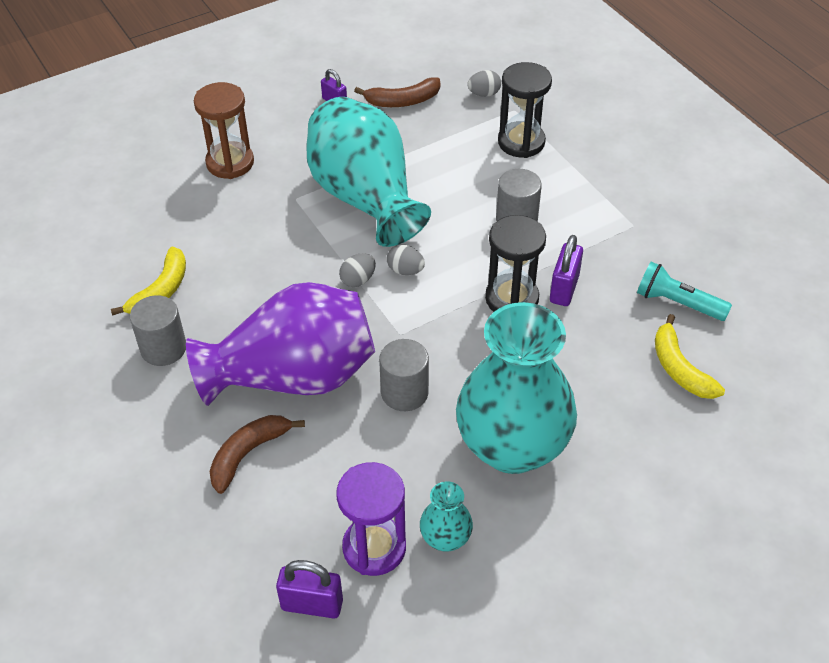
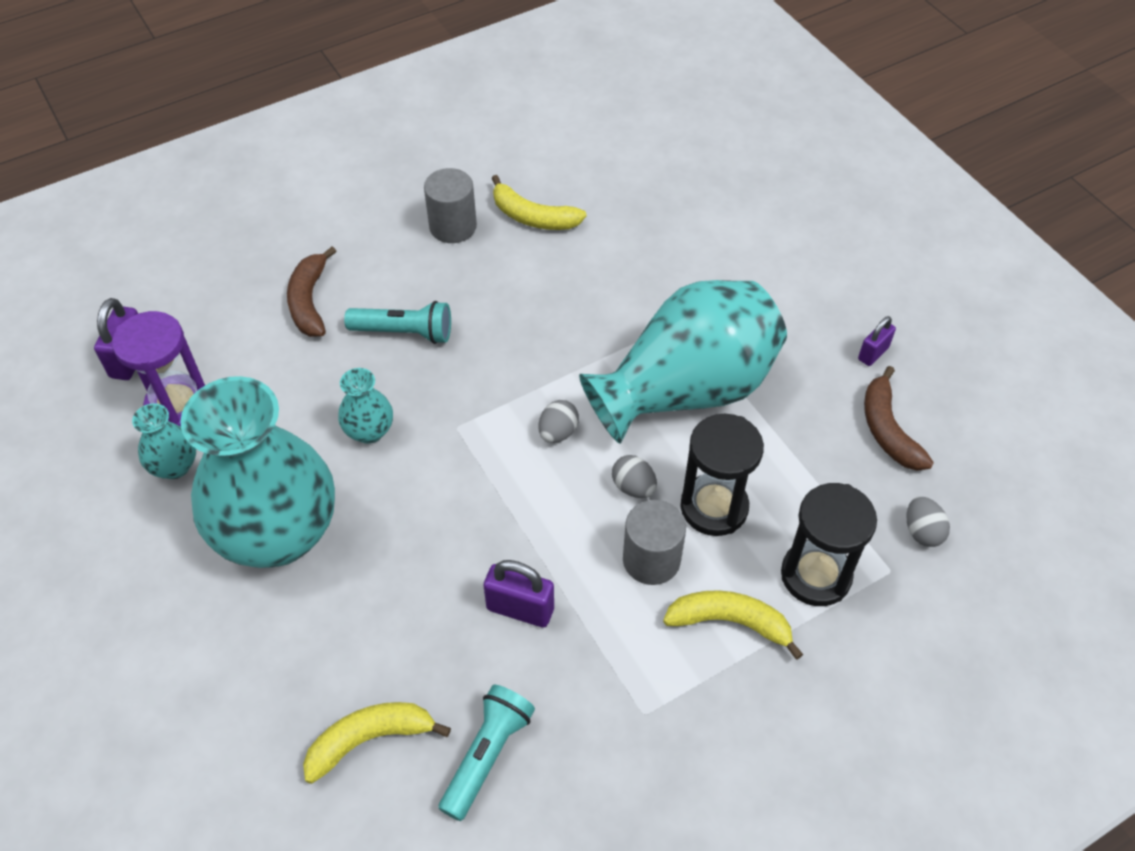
camera: 90 degrees right, 5 degrees up
purple vase [186,282,375,406] -> turquoise flashlight [344,301,451,344]
brown hourglass [194,82,254,179] -> none
brown banana [210,415,305,494] -> brown banana turned 135 degrees counterclockwise [287,246,337,337]
grey egg [339,253,376,287] -> grey egg moved to [612,455,657,498]
grey cylinder [379,339,429,411] -> turquoise vase [338,368,393,444]
black hourglass [485,215,546,312] -> black hourglass moved to [680,414,764,536]
none -> yellow banana [663,590,803,660]

